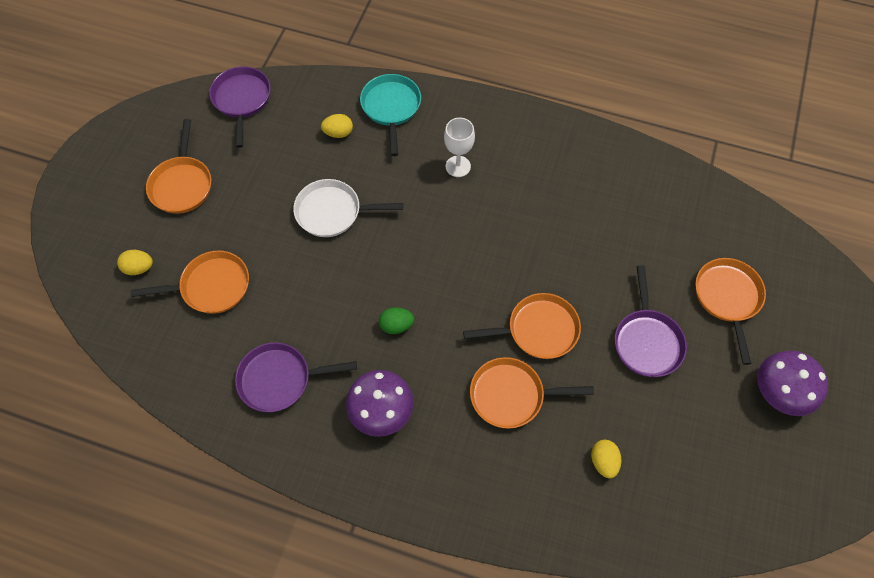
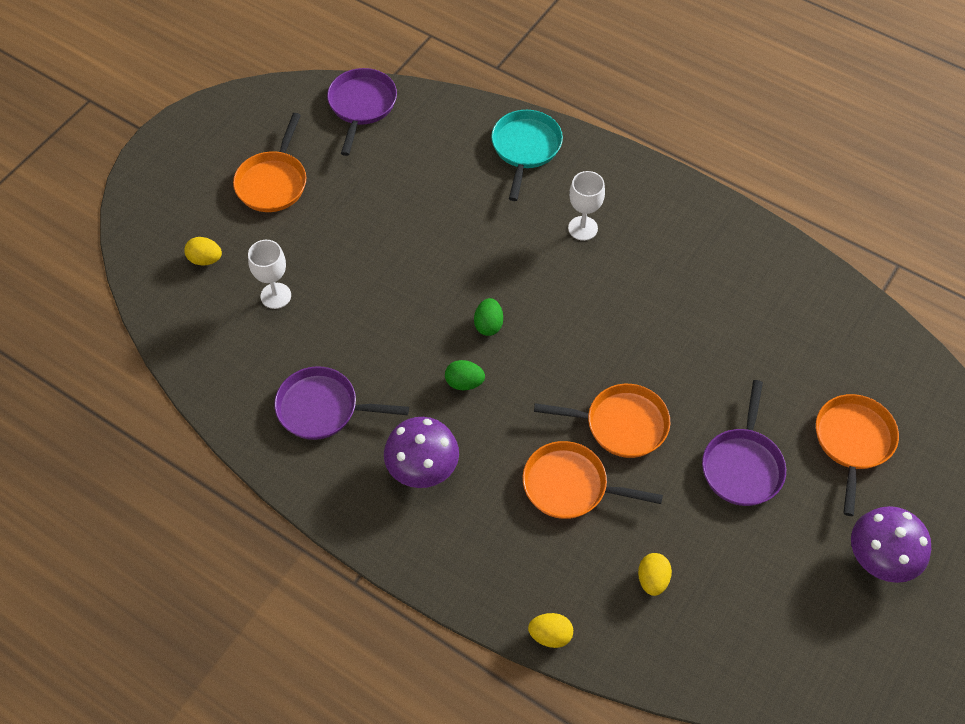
camera: 15 degrees right, 5 degrees down
orange pan [131,251,249,314] -> white goblet [248,240,291,309]
white pan [293,179,403,237] -> none
yellow egg [321,114,353,138] -> yellow egg moved to [528,613,573,648]
none -> green egg [474,298,503,336]

